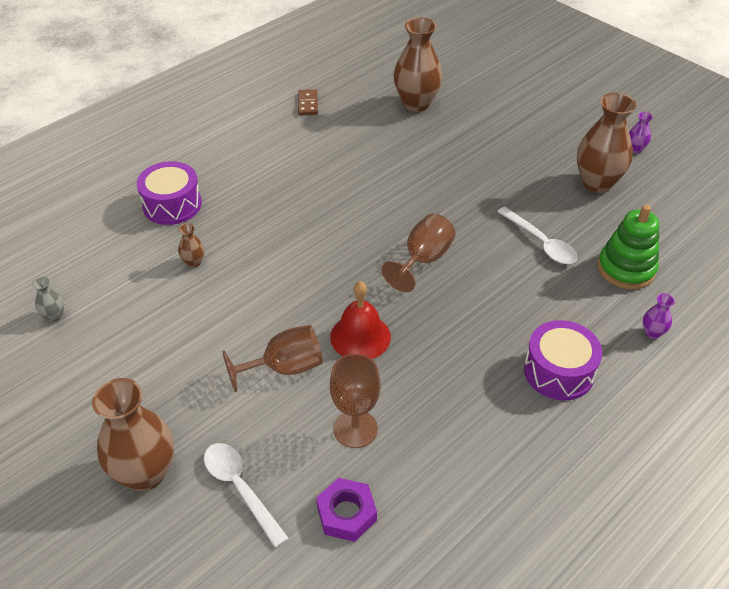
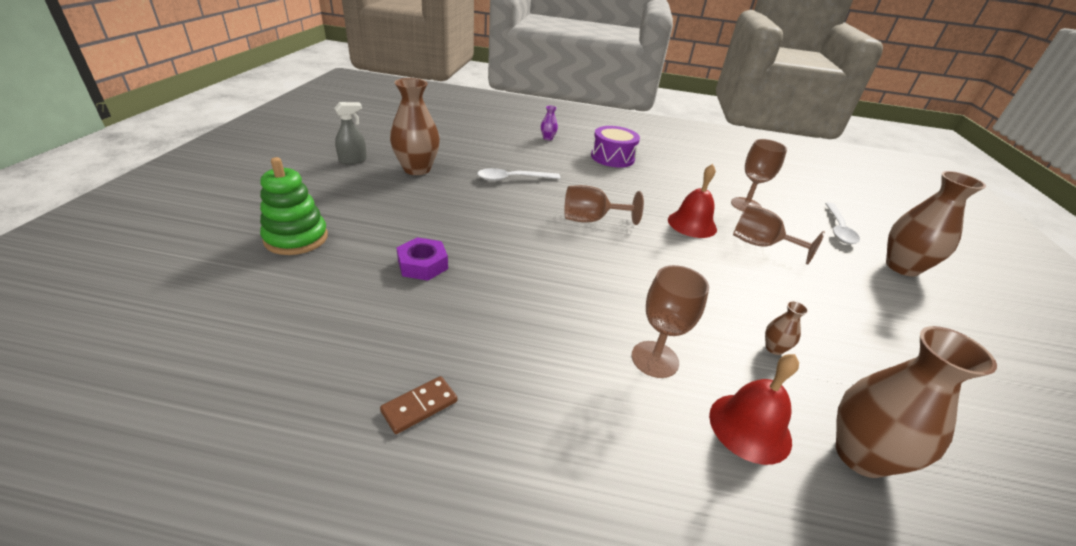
camera: 130 degrees left, 10 degrees down
grey vase [32,277,64,322] -> none
purple drum [137,161,202,225] -> red bell [709,354,799,465]
purple nut [316,478,377,542] -> purple nut moved to [397,237,448,281]
brown vase [394,18,442,112] -> brown vase moved to [836,326,997,478]
white spoon [497,207,577,264] -> white spoon turned 120 degrees counterclockwise [477,168,561,181]
green stacking toy [598,205,659,289] -> green stacking toy moved to [260,157,328,255]
purple vase [629,112,653,153] -> grey spray bottle [334,102,367,164]
none -> brown goblet [632,265,709,378]

